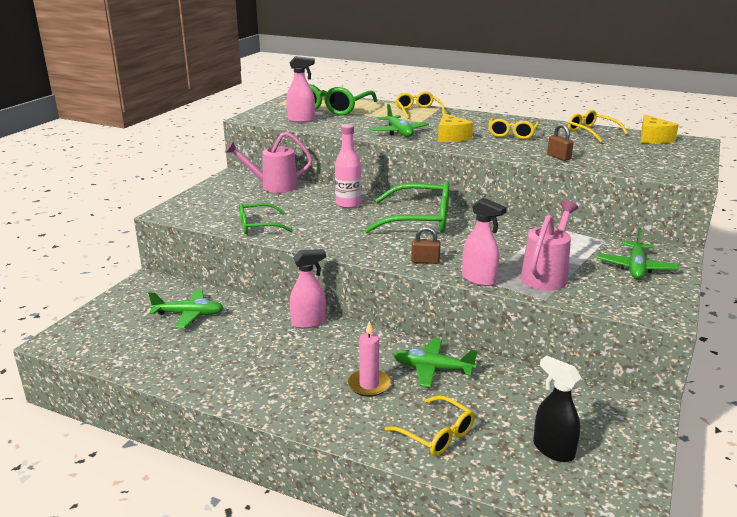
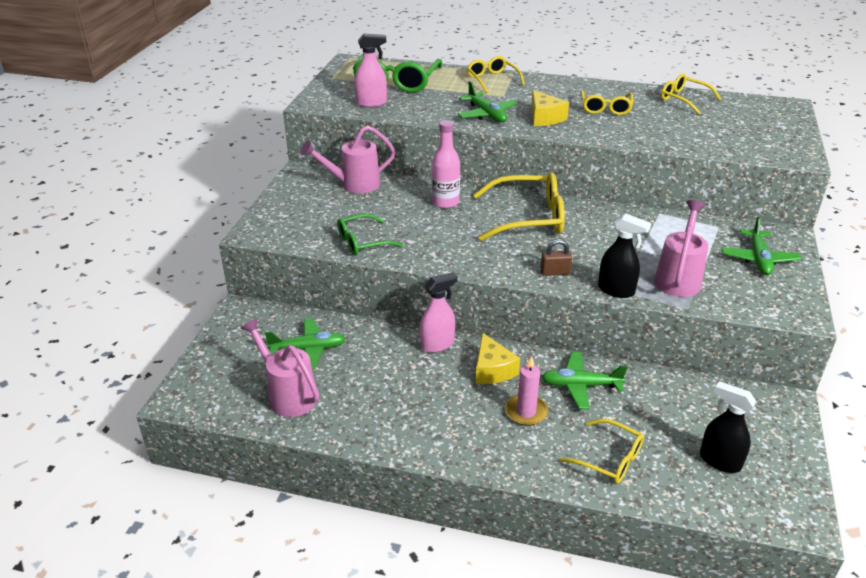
camera: 10 degrees left, 10 degrees up
green glasses [364,181,449,233] -> yellow glasses [473,172,565,241]
pink spray bottle [462,198,507,286] -> black spray bottle [598,213,651,298]
brown padlock [547,124,574,161] -> none
yellow cheese [641,114,679,143] -> yellow cheese moved to [476,333,520,384]
none -> pink watering can [241,318,319,417]

